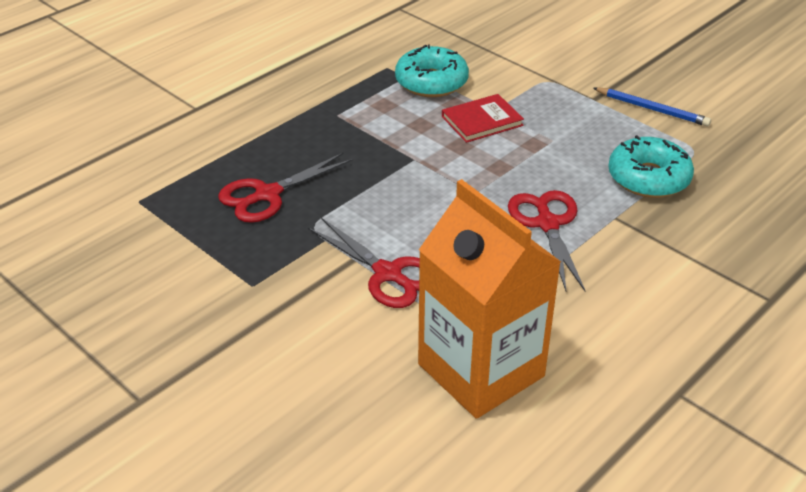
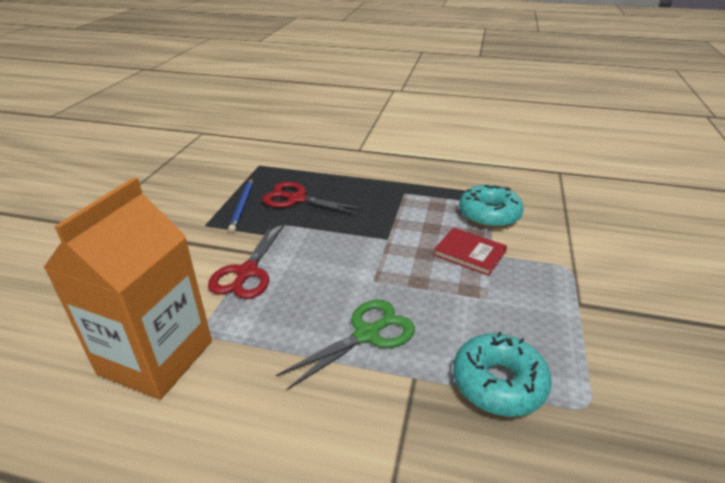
camera: 60 degrees right, 5 degrees down
red scissors [508,190,585,291] -> green scissors [276,300,415,391]
blue pencil [593,87,711,127] -> blue pencil moved to [228,179,253,233]

